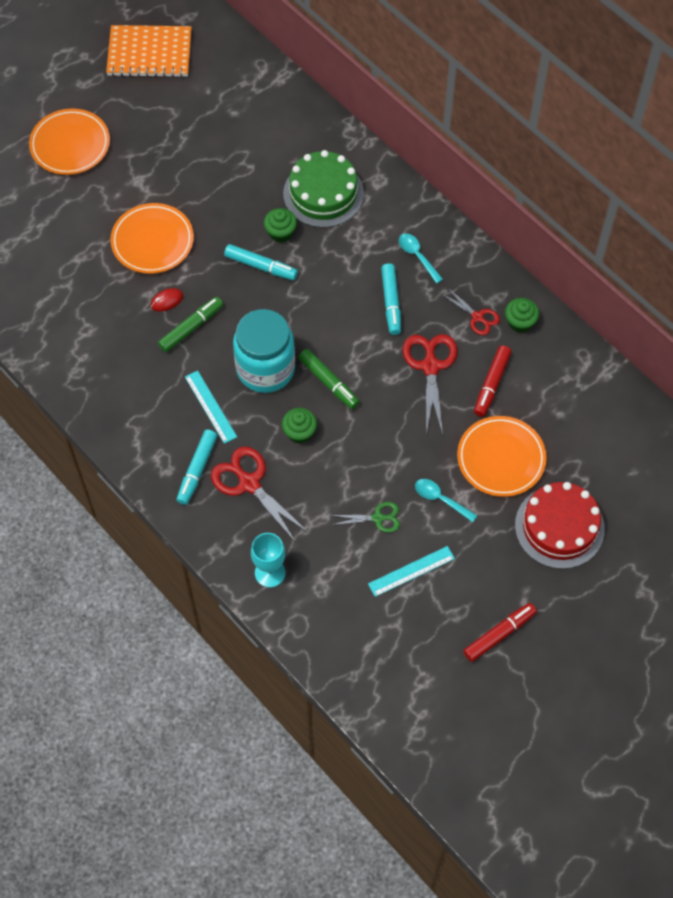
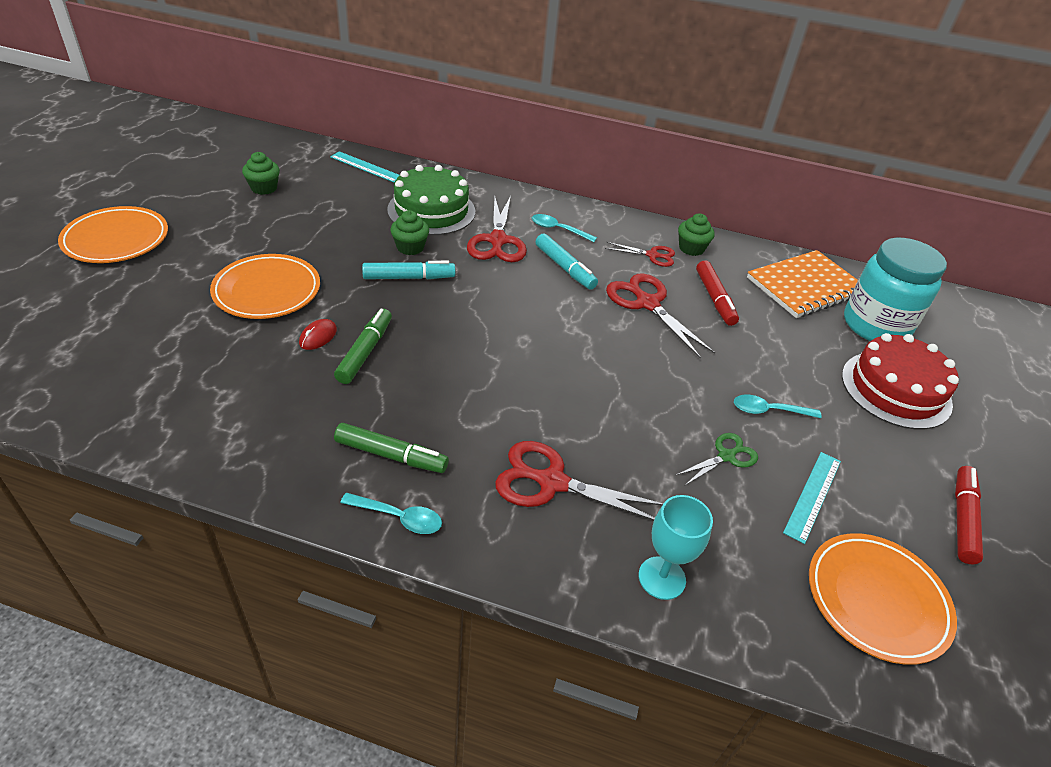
camera: 35 degrees left, 20 degrees down
orange notebook [106,25,192,78] -> orange notebook moved to [747,250,858,318]
turquoise marker [176,430,217,505] -> none
turquoise ruler [185,370,237,444] -> turquoise ruler moved to [330,151,400,183]
turquoise jar [233,309,295,393] -> turquoise jar moved to [844,238,947,341]
green cupcake [282,408,317,443] -> green cupcake moved to [242,152,280,195]
green marker [298,349,360,409] -> green marker moved to [334,423,449,473]
orange plate [457,416,547,497] -> orange plate moved to [809,533,957,665]
none -> turquoise spoon [340,493,442,534]
none -> red scissors [467,196,527,262]

